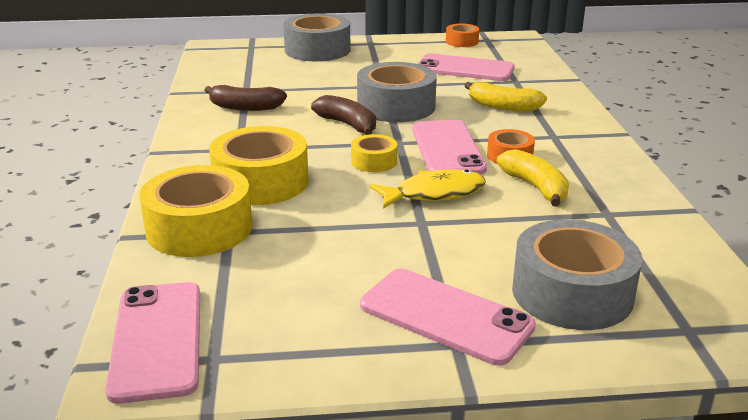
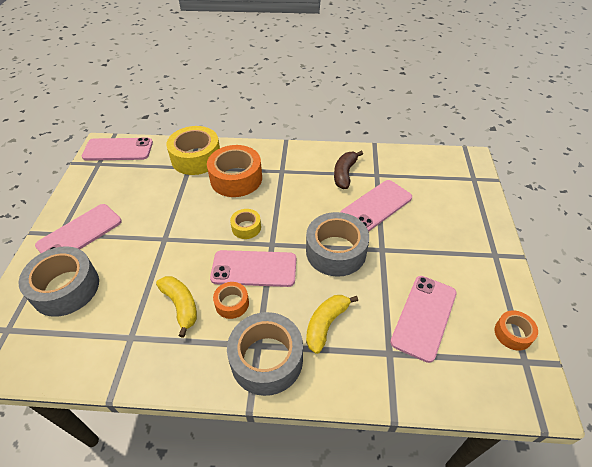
camera: 100 degrees right, 20 degrees up
yellow tape [209,126,309,205] -> orange tape [207,145,262,197]
grey tape [283,14,351,61] -> grey tape moved to [227,312,303,396]
brown banana [311,95,376,135] -> none
yellow fish [369,169,486,209] -> none
yellow banana [497,149,569,207] -> yellow banana turned 105 degrees counterclockwise [156,276,197,338]
none -> pink phone [341,180,412,232]

